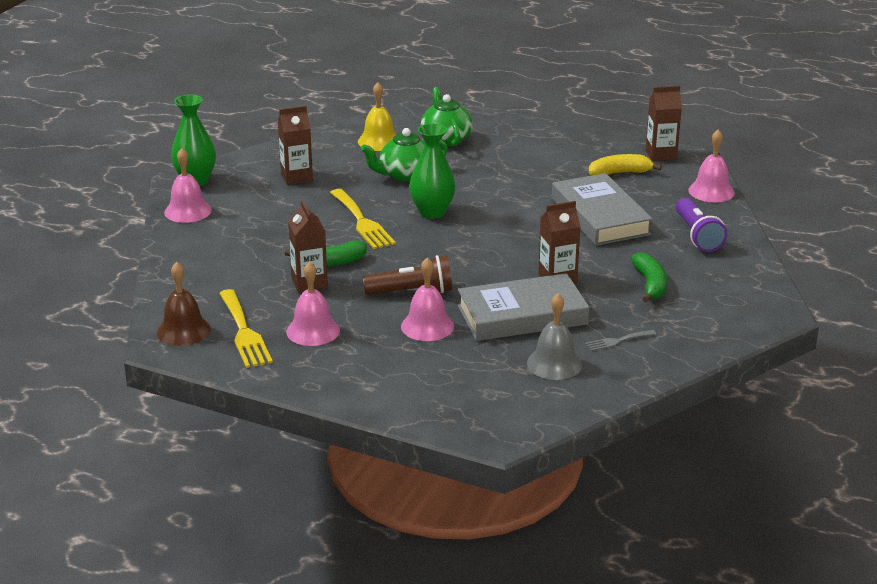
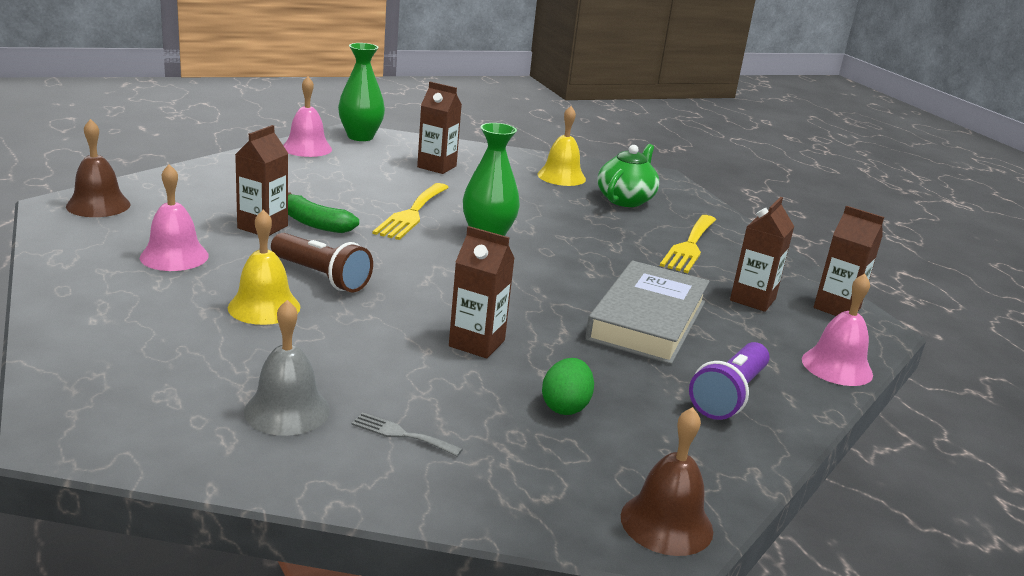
camera: 40 degrees right, 5 degrees down
yellow fork [219,289,273,368] -> yellow fork moved to [660,215,716,273]
green teapot [361,128,448,182] -> none
pink bell [401,258,454,341] -> yellow bell [228,210,300,325]
grey book [458,273,589,341] -> none
yellow banana [589,154,662,176] -> brown carton [730,197,794,312]
green banana [631,252,667,303] -> green egg [542,358,594,415]
none -> brown bell [621,407,713,556]

